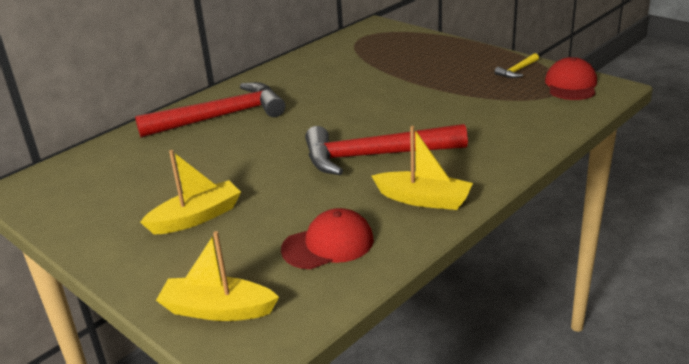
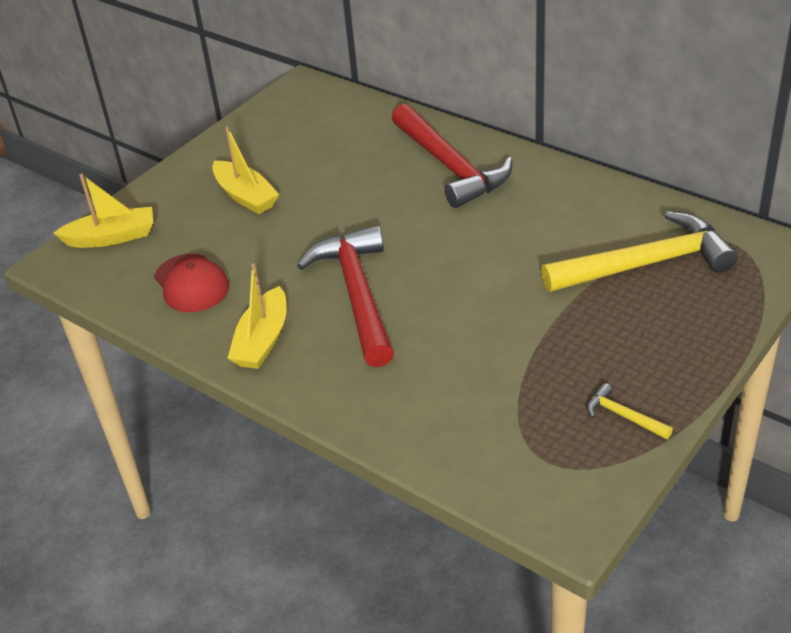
camera: 85 degrees right, 10 degrees up
yellow boat [156,231,279,321] -> yellow boat turned 75 degrees clockwise [54,174,153,248]
red cap [545,57,597,100] -> none
none -> yellow hammer [541,211,737,292]

